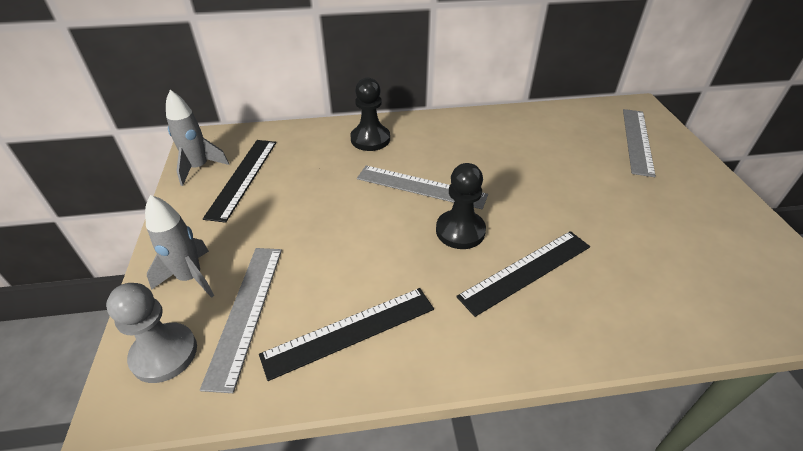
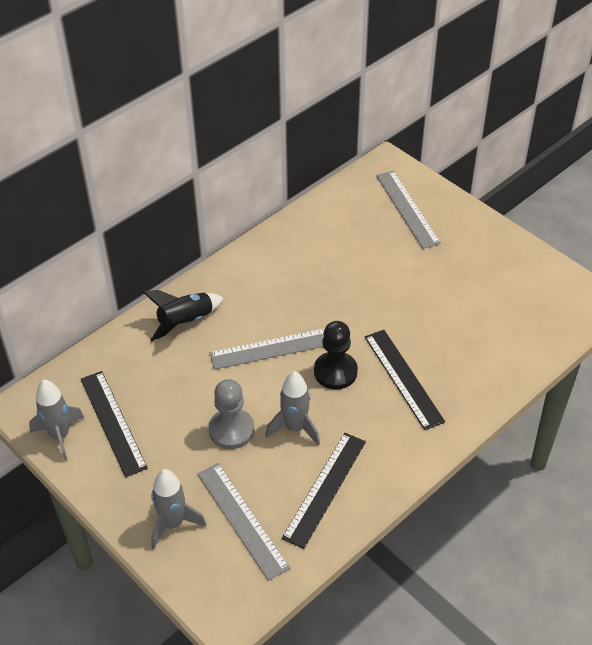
camera: 35 degrees left, 5 degrees up
grey pawn [106,283,197,383] -> grey pawn moved to [209,379,254,449]
black pawn [351,78,390,151] -> black rocket [143,290,224,342]
black ruler [456,231,590,317] -> black ruler turned 45 degrees counterclockwise [365,330,445,430]
none -> grey rocket [265,371,320,445]

